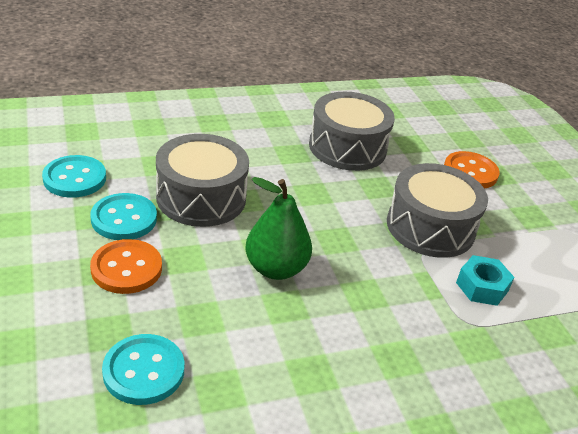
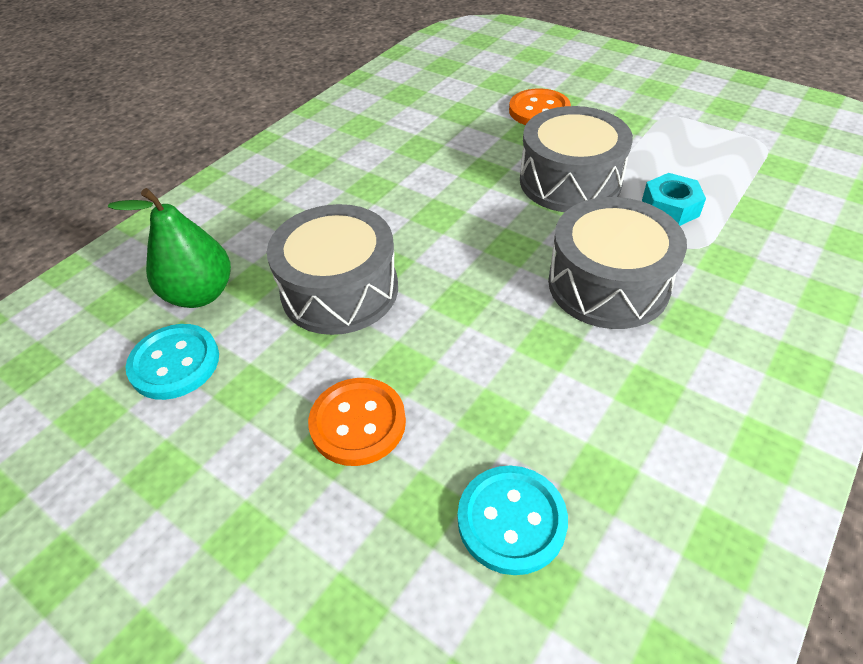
camera: 30 degrees left, 10 degrees up
turquoise button [90,193,157,240] -> none
green pear [245,177,312,280] -> green pear moved to [108,188,231,308]
grey drum [309,92,395,171] -> grey drum moved to [548,197,687,329]

